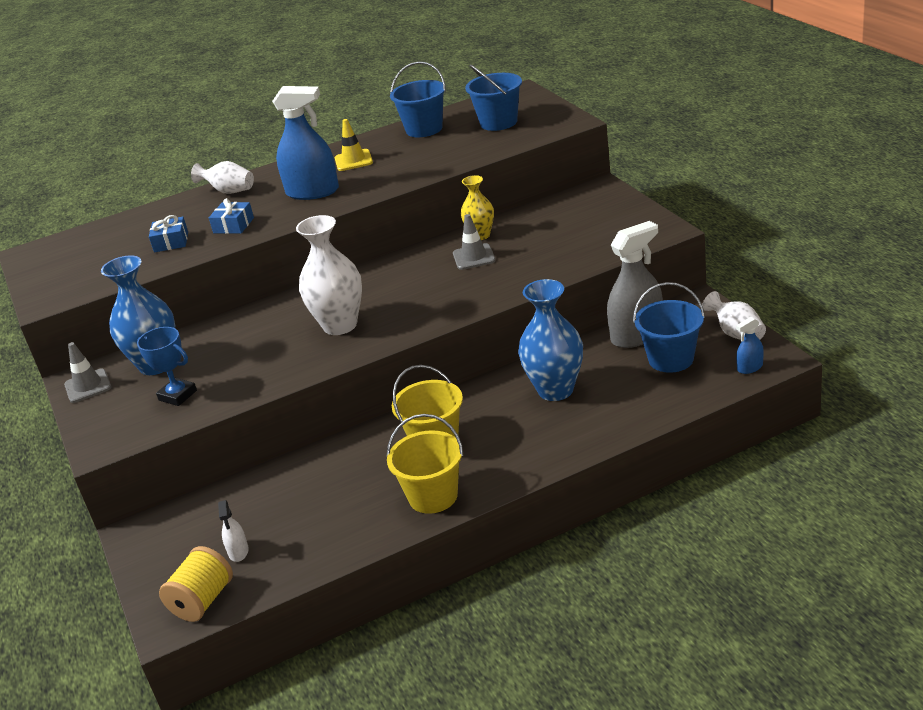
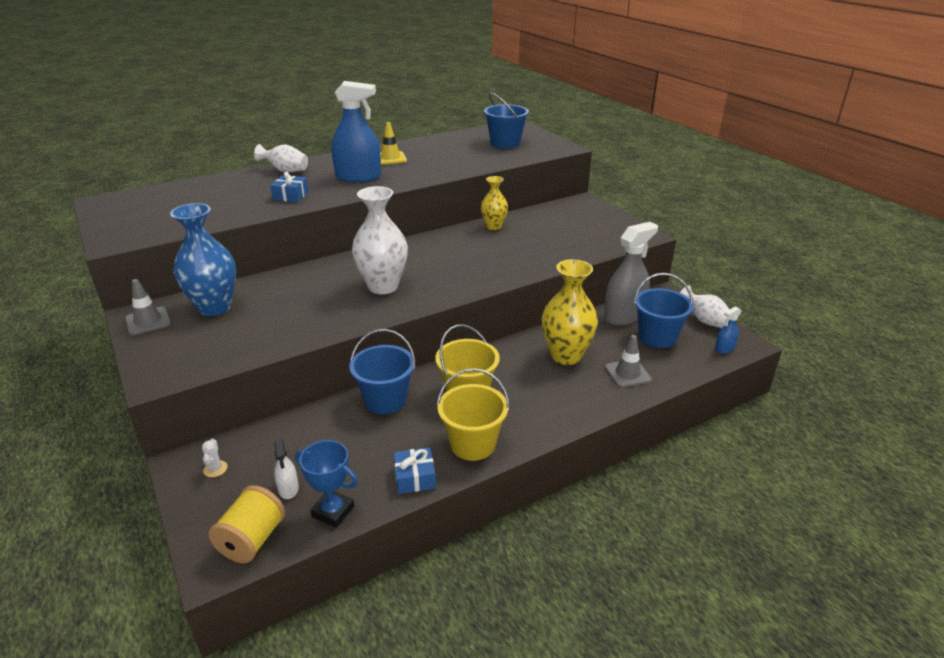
camera: 10 degrees left, 0 degrees up
blue trophy [137,327,197,406] -> blue trophy moved to [295,440,358,528]
blue gift [149,215,188,253] -> blue gift moved to [394,447,436,494]
blue bucket [390,61,446,137] -> blue bucket moved to [349,329,415,414]
grey traffic cone [453,214,496,270] -> grey traffic cone moved to [605,335,652,388]
blue vase [518,279,583,401] -> yellow vase [542,259,598,365]
none -> white cactus [202,439,228,477]

